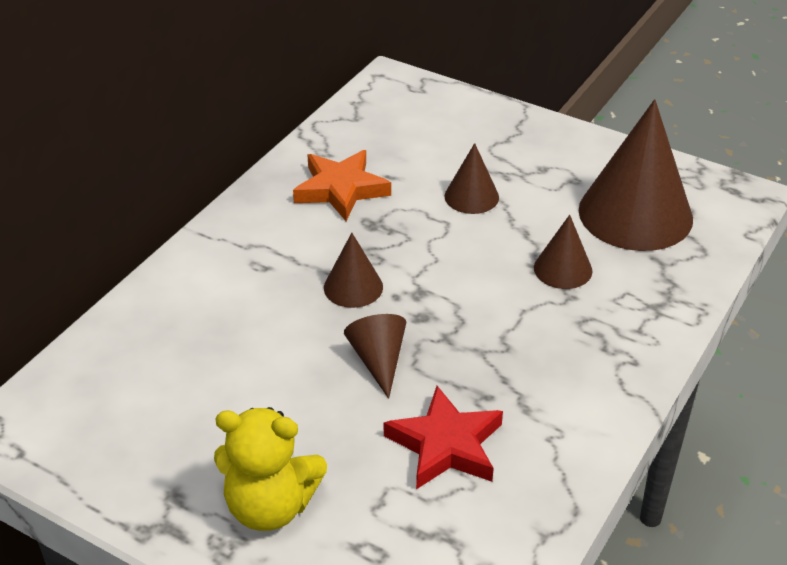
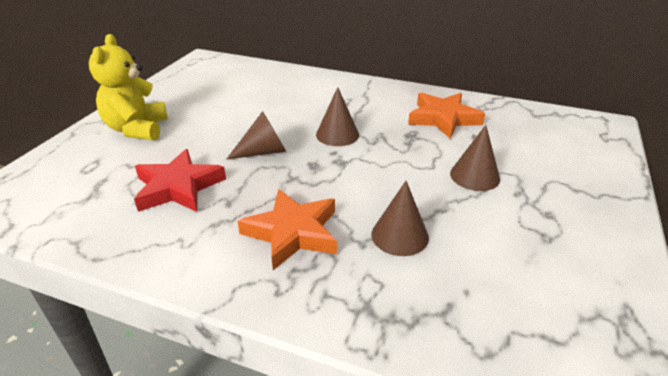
camera: 80 degrees right, 5 degrees down
brown cone [579,99,693,251] -> none
none -> orange star [238,189,337,270]

